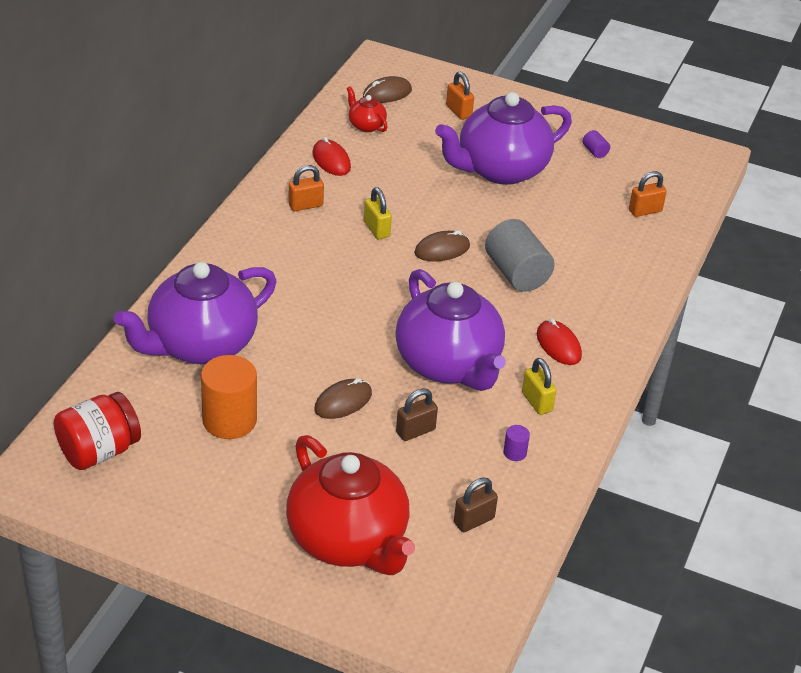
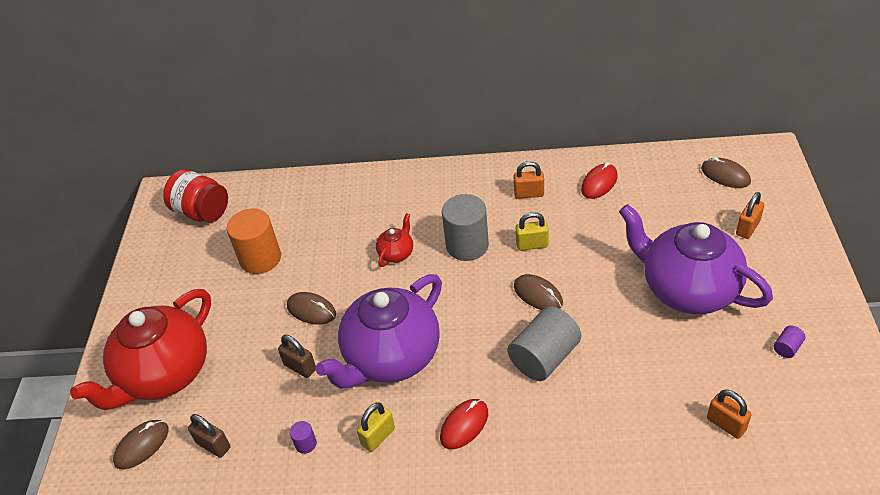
camera: 75 degrees right, 5 degrees up
purple teapot [114,262,276,364] -> none
orange padlock [288,165,324,211] -> orange padlock turned 45 degrees counterclockwise [514,161,544,199]
red teapot [347,86,387,132] -> red teapot moved to [376,213,413,267]
yellow padlock [364,187,392,240] -> yellow padlock turned 45 degrees clockwise [516,212,548,251]
none -> brown mouse [113,420,169,469]
none -> grey cylinder [442,194,489,261]

